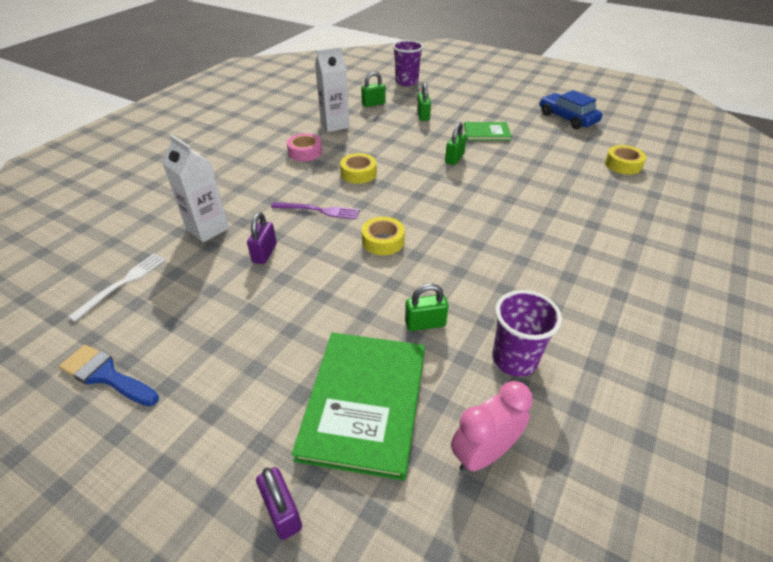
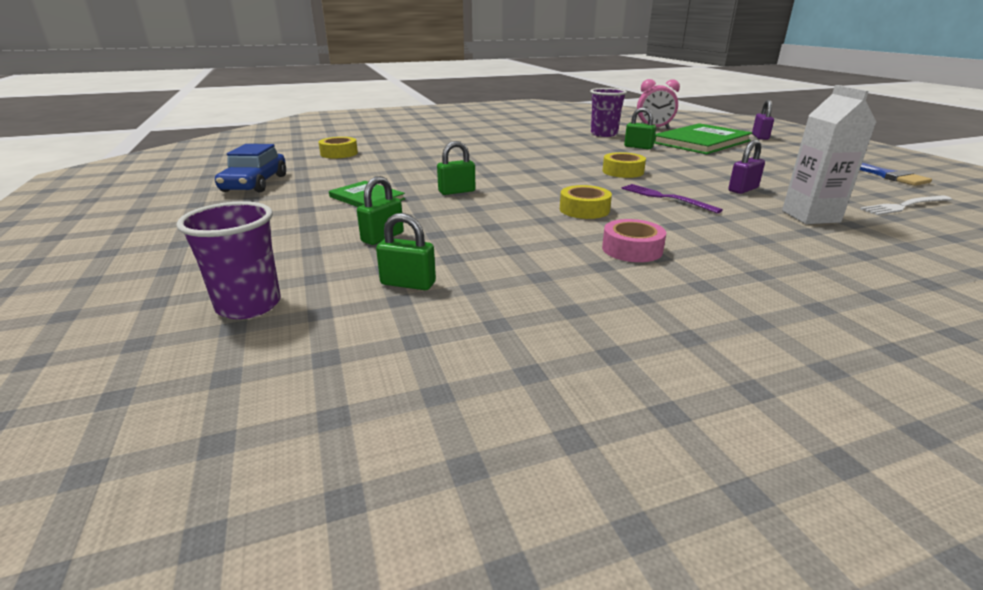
camera: 140 degrees left, 15 degrees down
white carton [315,47,350,132] -> none

